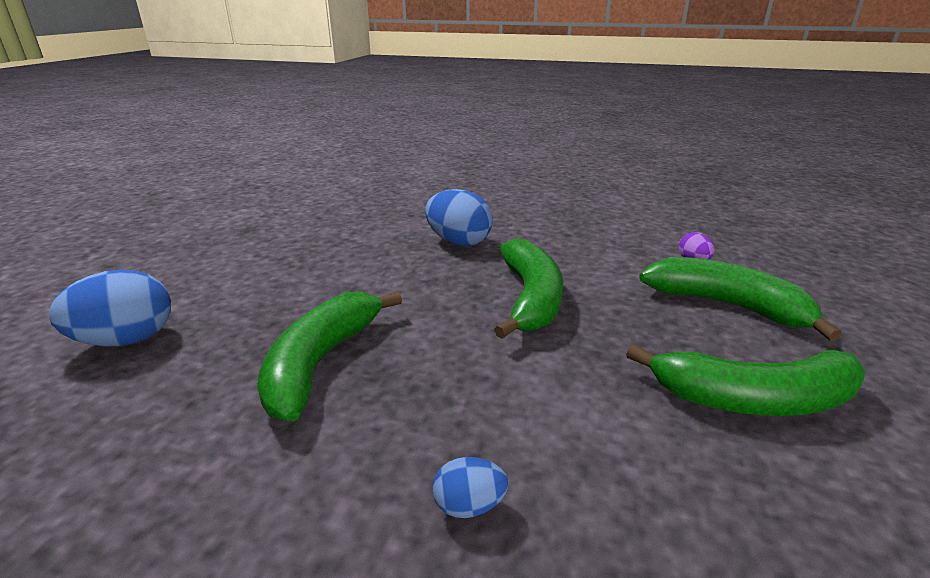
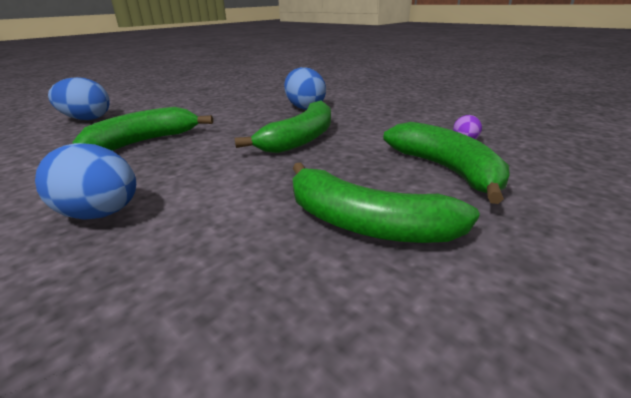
camera: 30 degrees right, 0 degrees up
blue egg [433,457,508,518] -> blue egg [35,143,136,220], size x1.95

